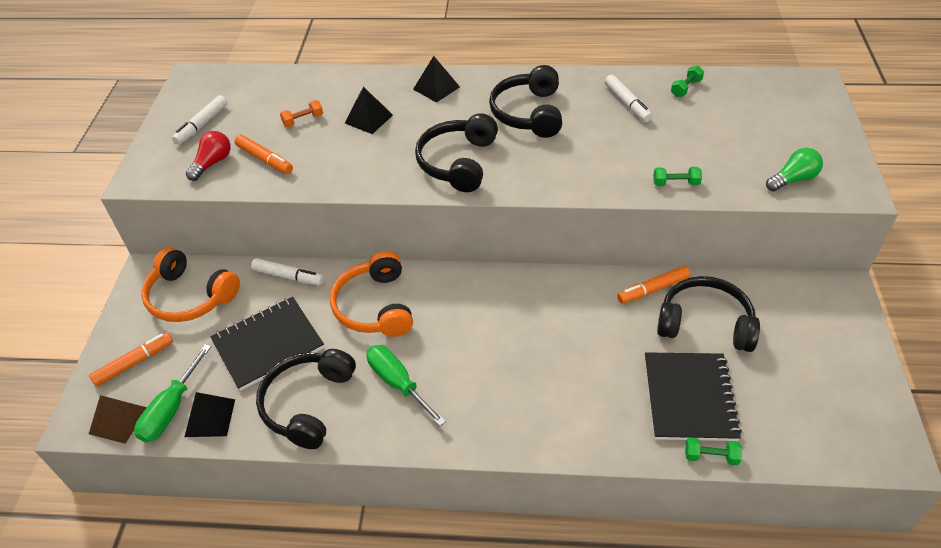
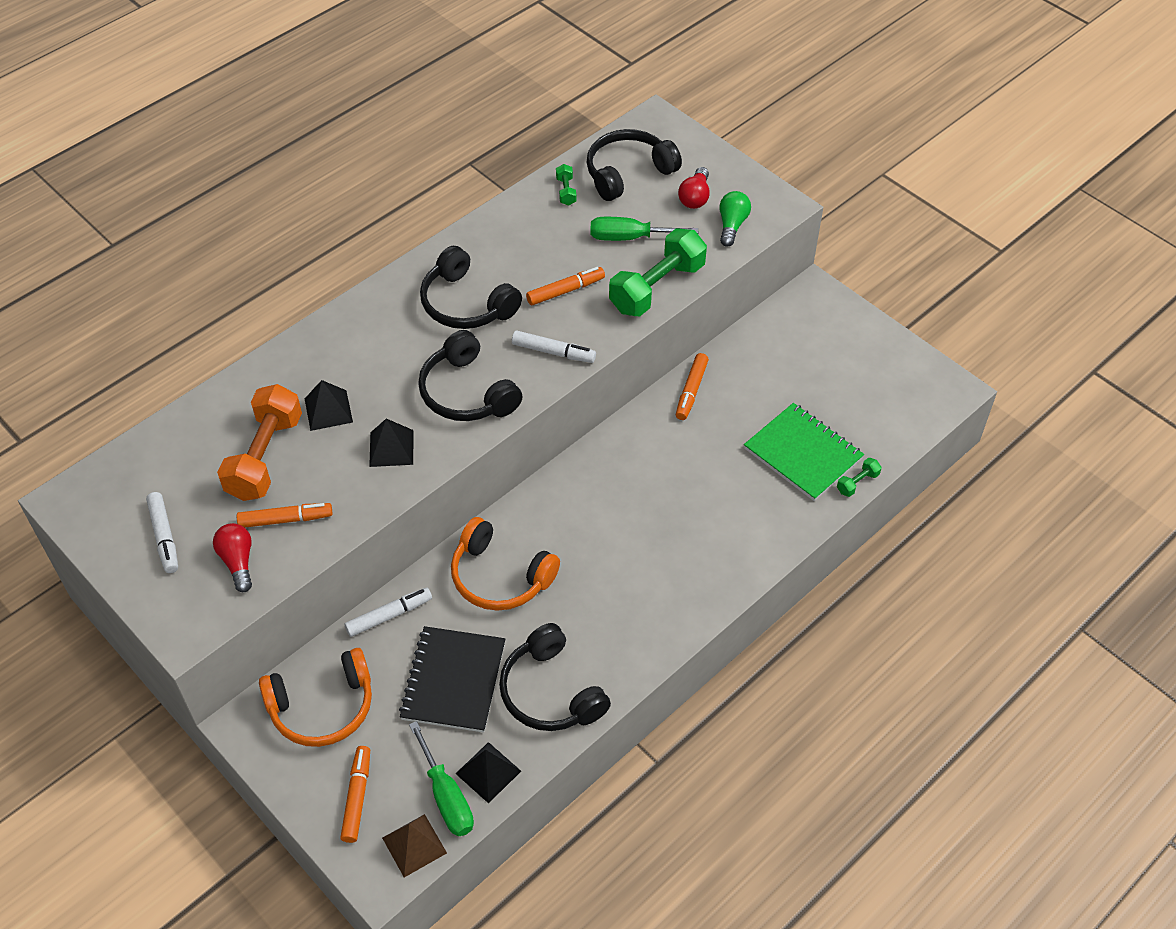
camera: 50 degrees left, 5 degrees up
orange dumbbell [280,100,323,127] -> orange dumbbell [217,384,302,501], size x2.33
green screwdriver [366,345,446,426] -> green screwdriver moved to [591,217,698,241]
black pyramid [413,56,460,103] -> black pyramid moved to [369,419,414,467]
white marker [605,75,653,122] -> white marker moved to [512,330,596,363]
black notebook [645,352,742,441] -> green notebook [744,403,864,501]
green dumbbell [653,167,702,186] -> green dumbbell [609,228,707,316], size x2.33
black headphones [657,276,760,352] -> black headphones moved to [587,129,682,201]
none -> orange marker [526,267,605,306]
none -> red light bulb [678,167,710,209]

